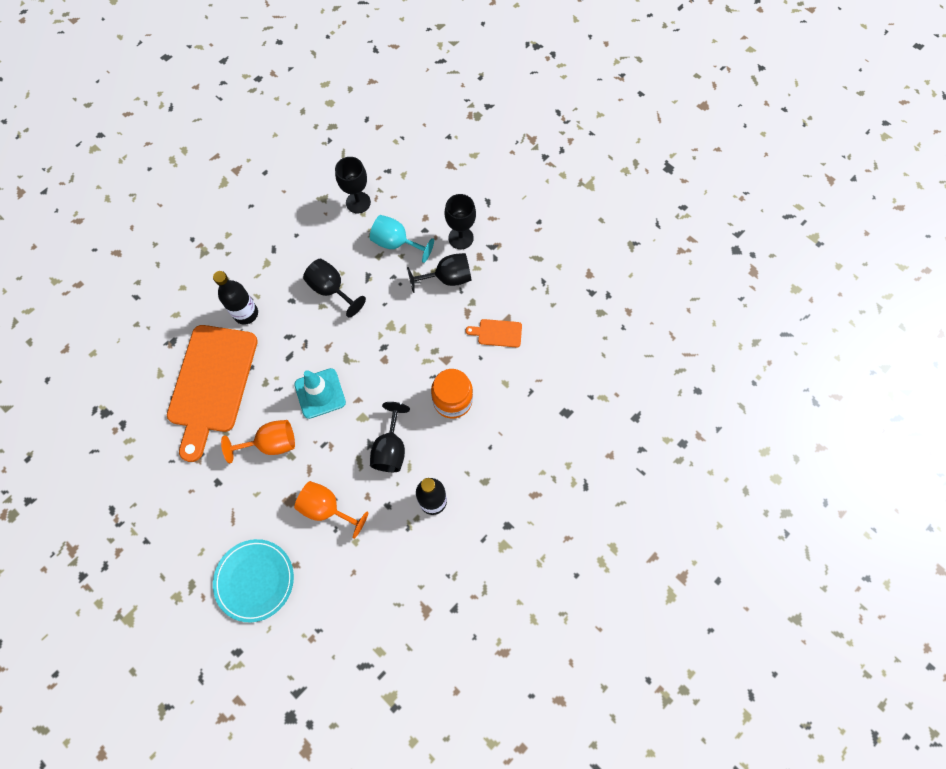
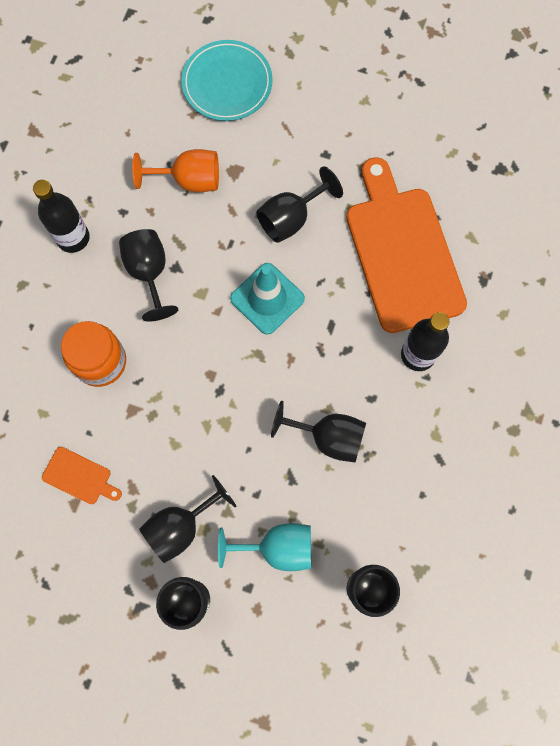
camera: 155 degrees right, 5 degrees up
orange goblet [221,420,295,463] -> black goblet [256,166,343,243]
orange cutting board [465,319,522,347] -> orange cutting board turned 45 degrees clockwise [42,447,122,504]

